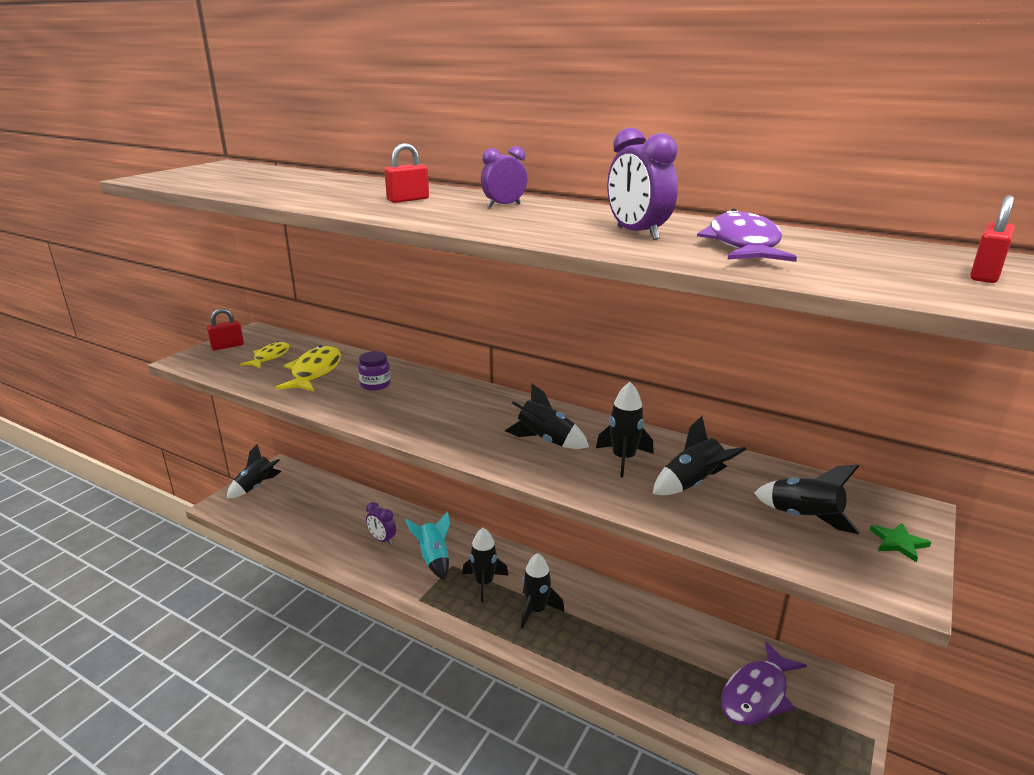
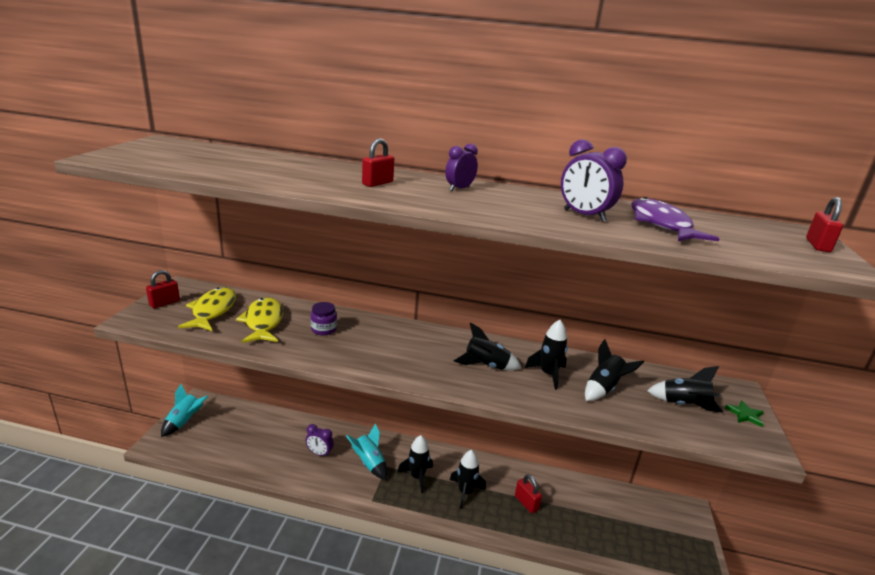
camera: 20 degrees left, 0 degrees up
black rocket [227,444,282,498] -> turquoise rocket [161,384,208,437]
yellow fish [240,341,290,368] -> yellow fish [178,287,236,331], size x1.58
purple fish [721,642,807,725] -> none
none -> red padlock [515,474,542,513]

